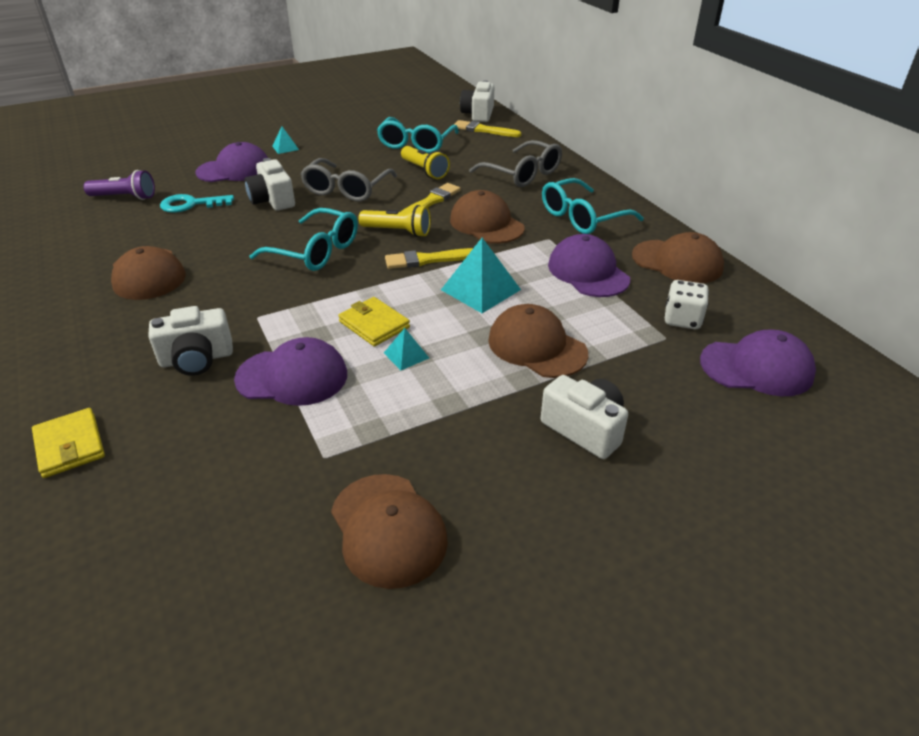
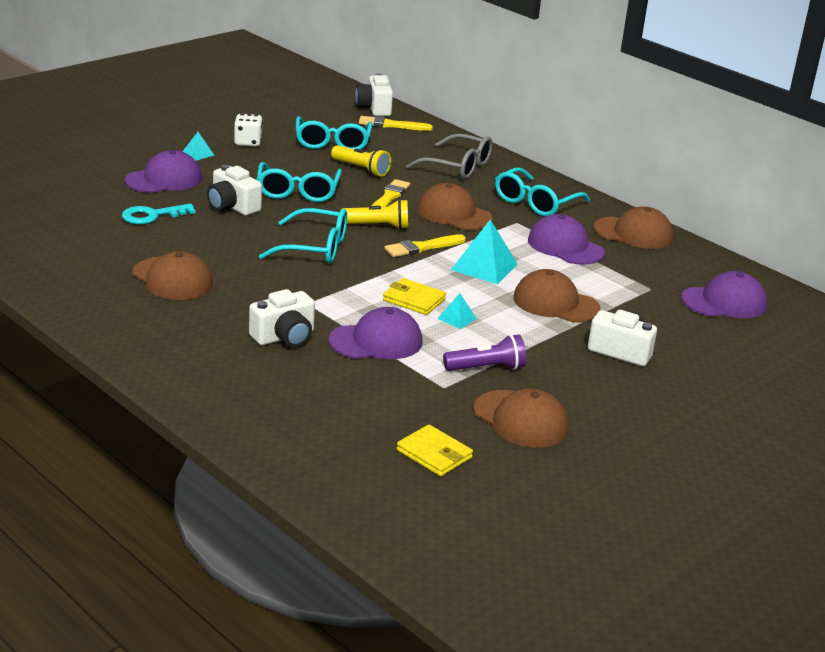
camera: 20 degrees left, 10 degrees down
yellow wallet [32,408,105,478] -> yellow wallet moved to [396,425,473,476]
purple flashlight [83,170,155,200] -> purple flashlight moved to [443,334,526,371]
grey glasses [301,158,397,202] -> turquoise glasses [257,162,342,202]
white dice [665,280,709,329] -> white dice moved to [234,114,263,147]

